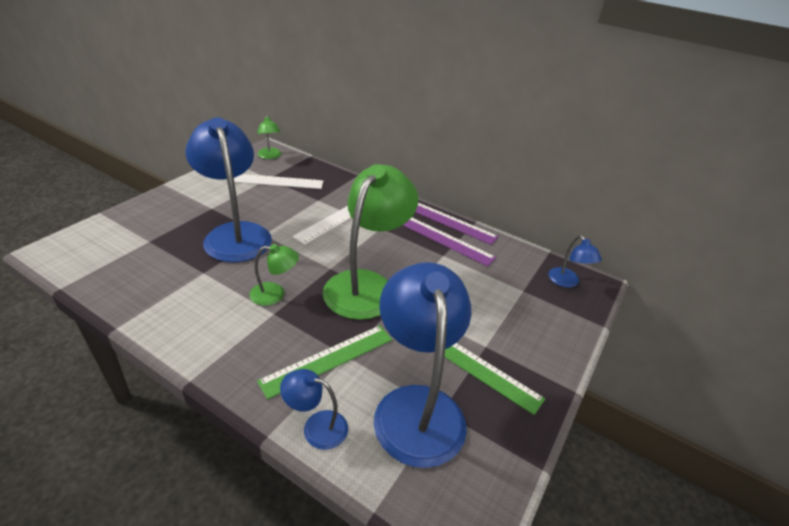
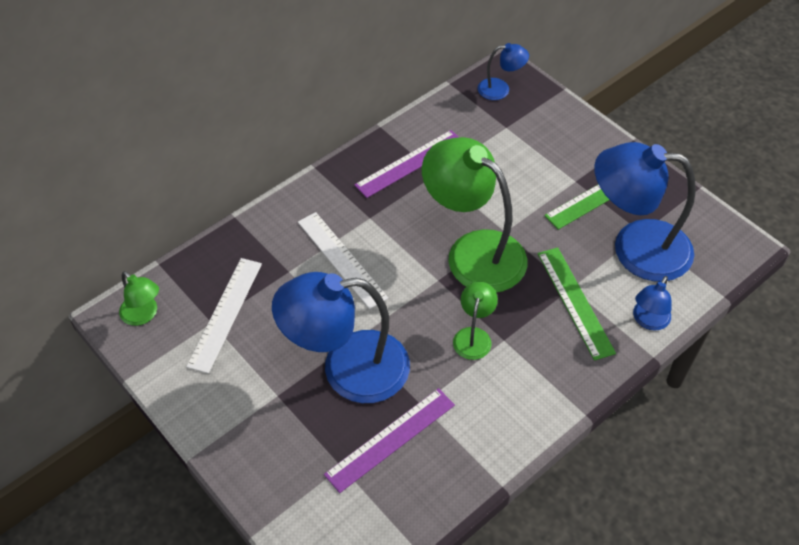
camera: 70 degrees left, 15 degrees up
green lamp [257,115,281,159] -> green lamp turned 45 degrees clockwise [119,271,159,326]
purple ruler [415,203,499,245] -> purple ruler moved to [324,388,455,493]

